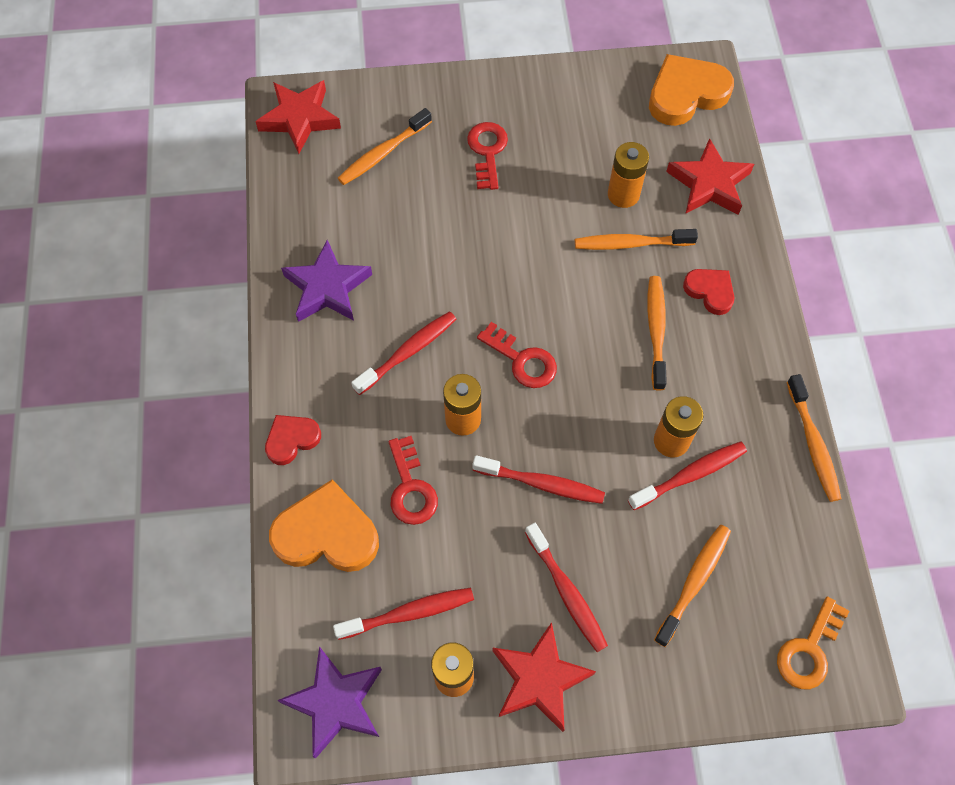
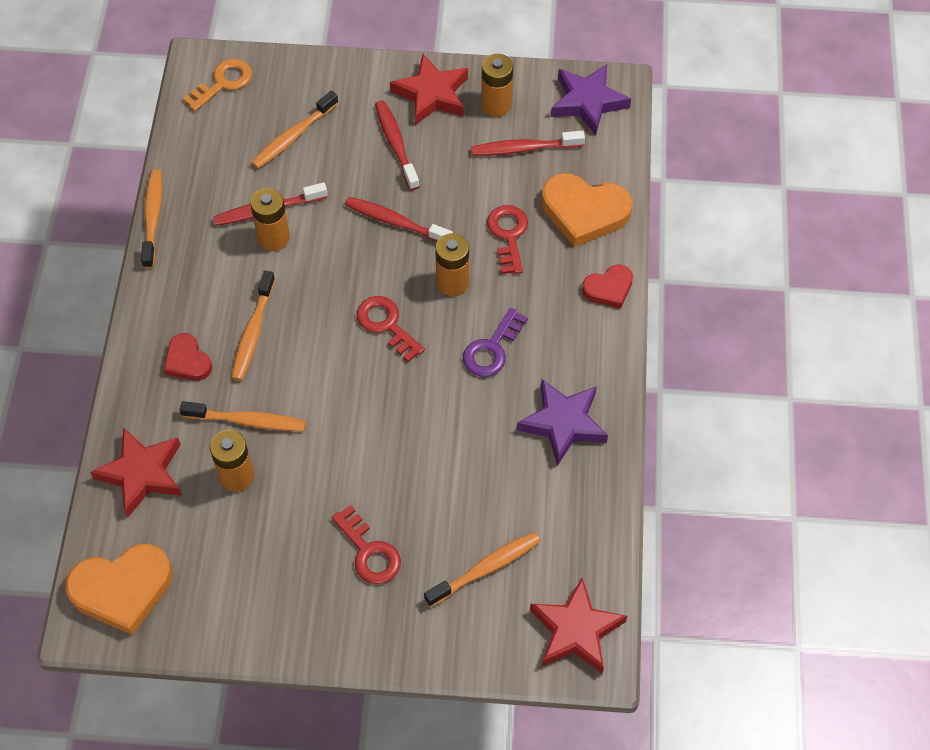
camera: 170 degrees left, 5 degrees down
red toothbrush [351,311,456,395] -> purple key [463,308,528,377]
red key [467,122,508,190] -> red key turned 45 degrees counterclockwise [332,505,401,584]

